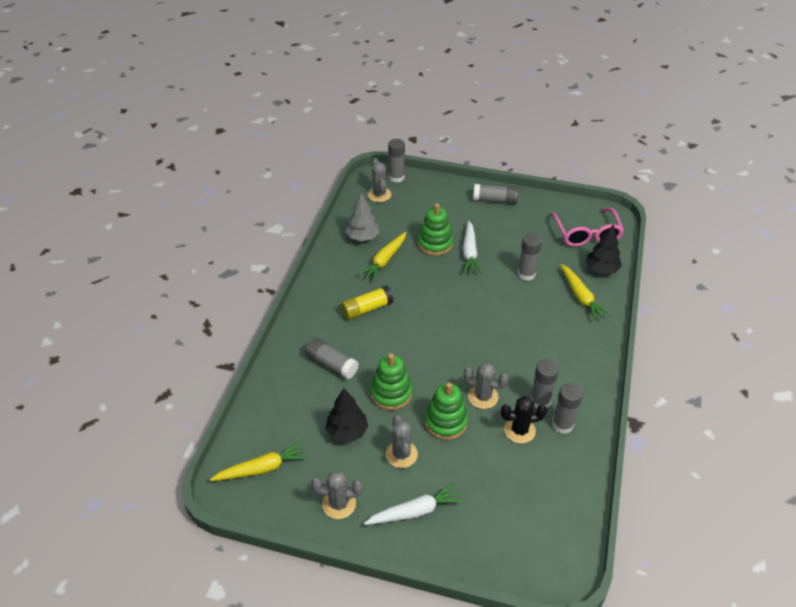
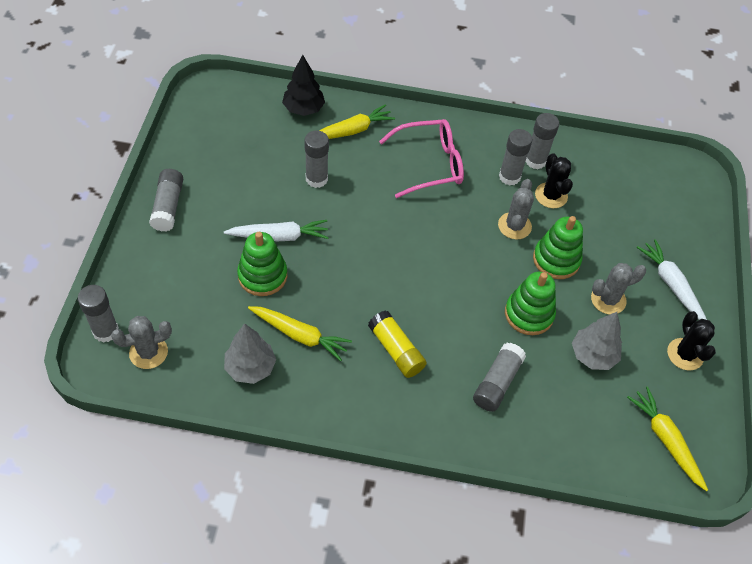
camera: 100 degrees left, 10 degrees up
grey cactus [311,470,363,519] -> black cactus [667,311,716,370]
black tree [325,388,368,443] -> grey tree [572,312,622,370]
pink glasses [551,208,624,246] -> pink glasses moved to [379,119,464,198]

